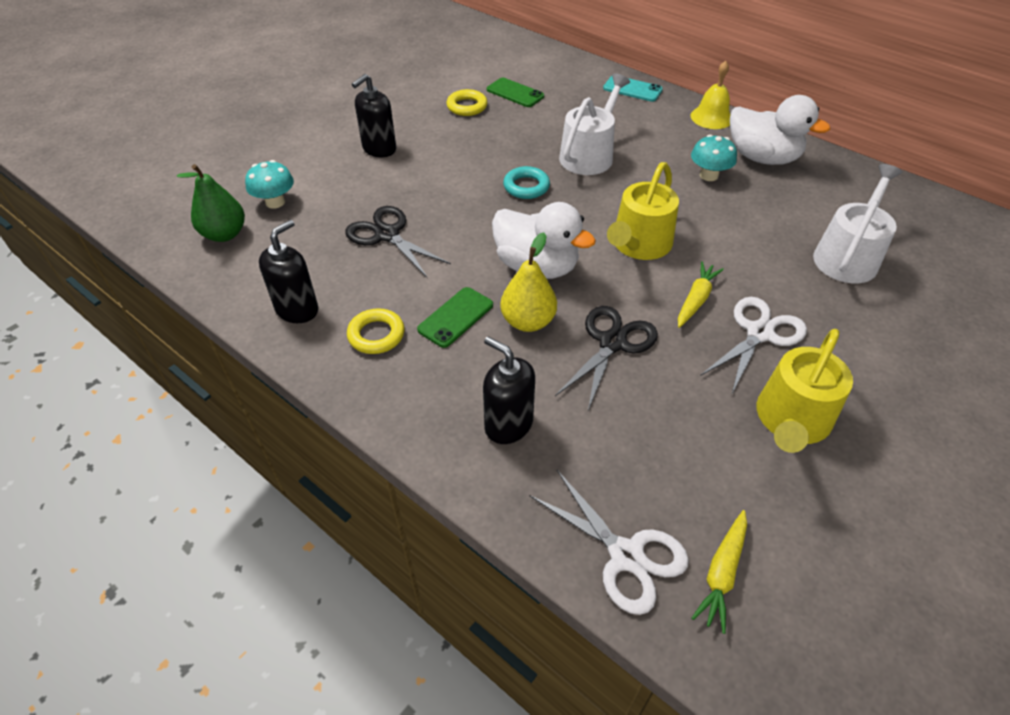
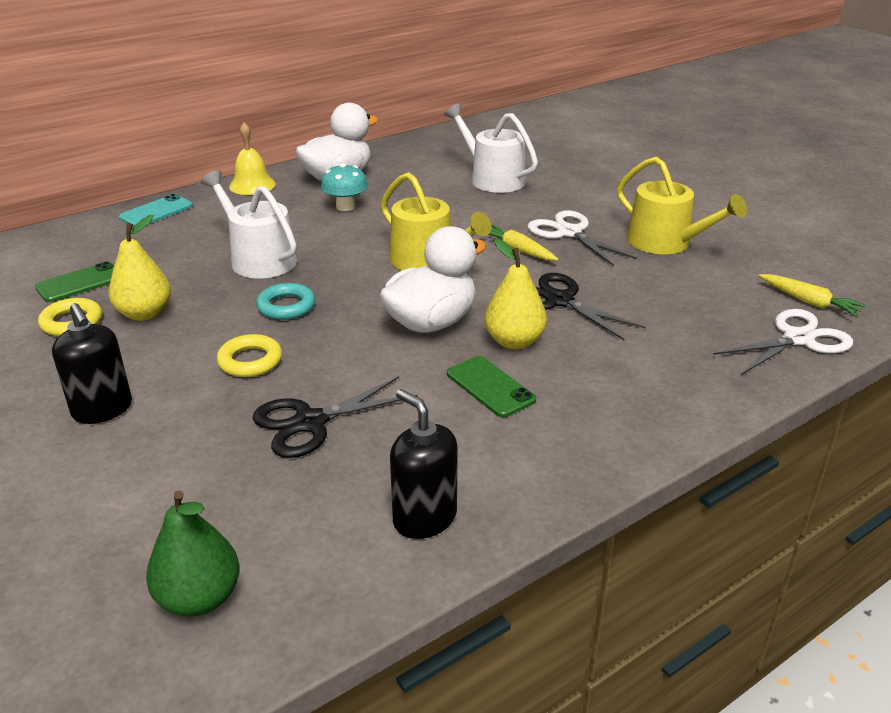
camera: 75 degrees left, 15 degrees down
turquoise mushroom [245,160,294,209] -> none
yellow ring [347,308,404,354] -> yellow ring moved to [217,334,282,377]
black soap dispenser [483,337,535,444] -> none
none -> yellow pear [108,215,171,321]

